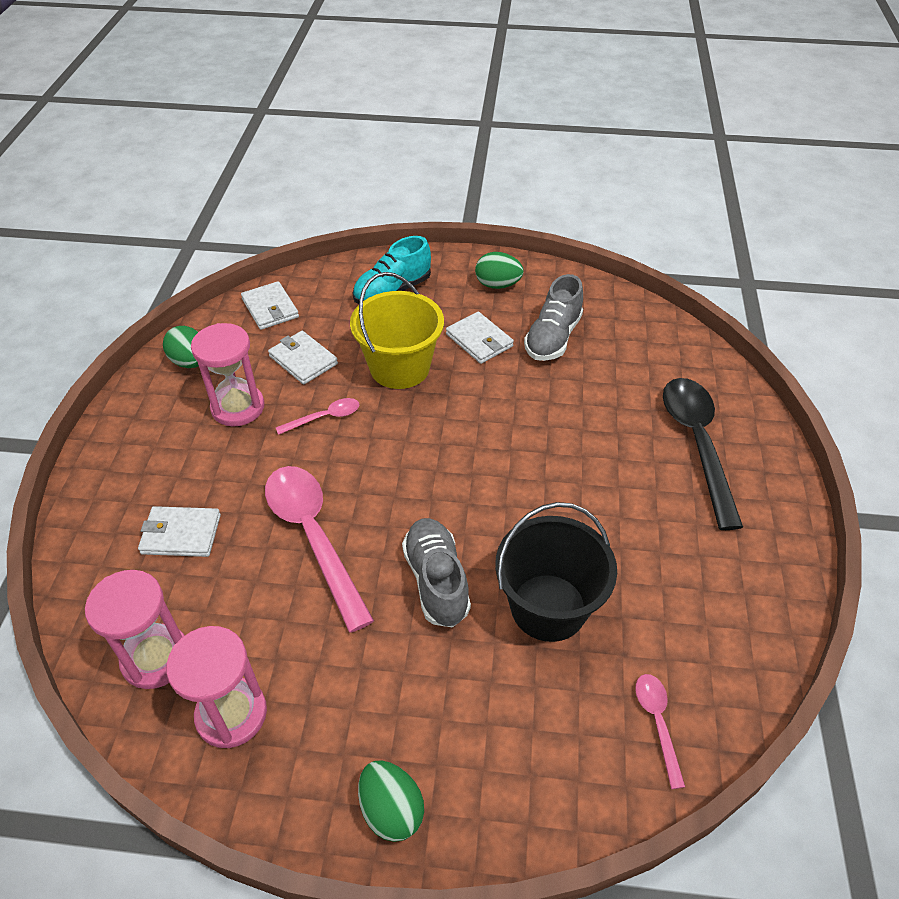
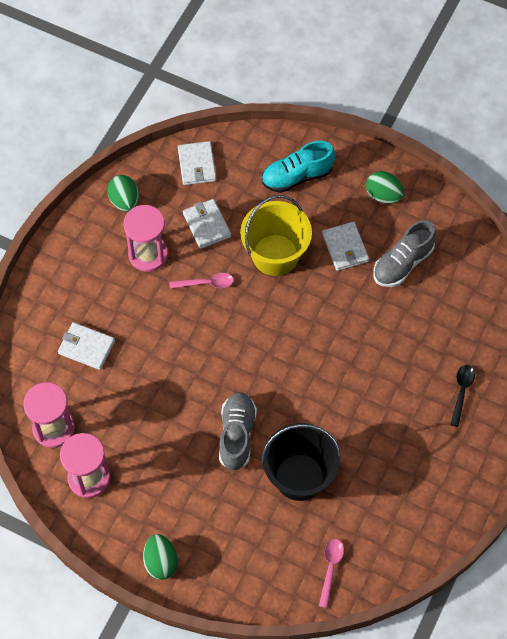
camera: 20 degrees right, 15 degrees up
pink spoon [265,466,374,633] -> none
black spoon [663,378,743,530] -> black spoon [450,365,475,427], size x0.48

